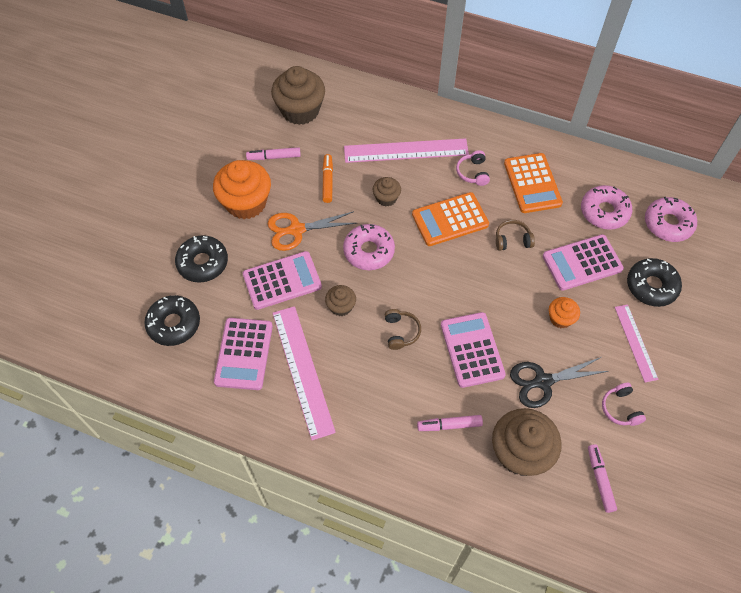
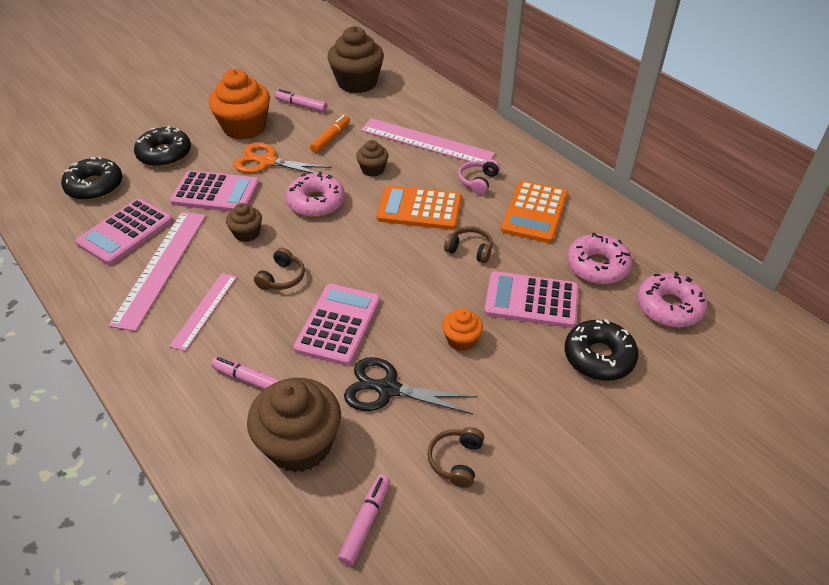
camera: 30 degrees right, 15 degrees down
pink headphones [602,383,646,426] -> brown headphones [427,427,484,488]
pink ruler [615,304,659,382] -> pink ruler moved to [169,273,237,351]

